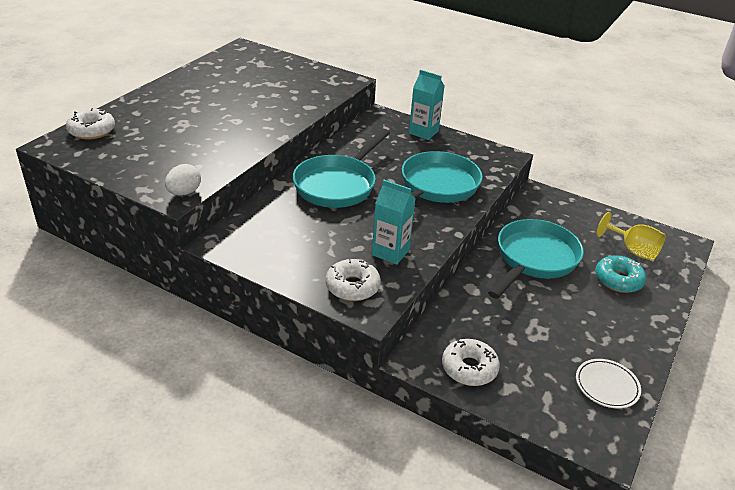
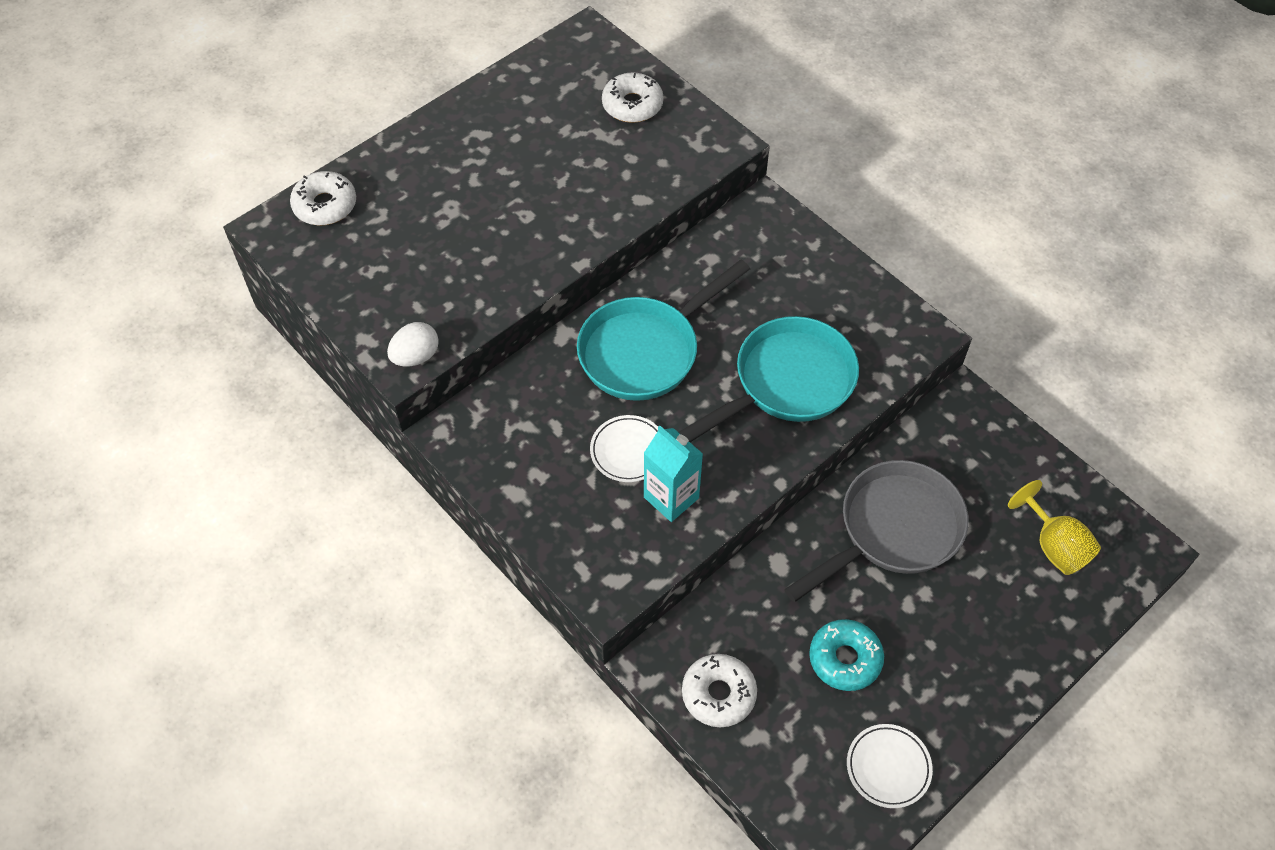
camera: 20 degrees right, 20 degrees up
white donut [325,259,381,301] -> white donut moved to [602,72,664,123]
turquoise carton [409,70,444,140] -> none
turquoise pan [488,219,584,299] -> grey pan [784,460,969,602]
turquoise donut [595,255,646,293] -> turquoise donut moved to [809,619,884,691]
none -> white plate [590,415,658,482]

